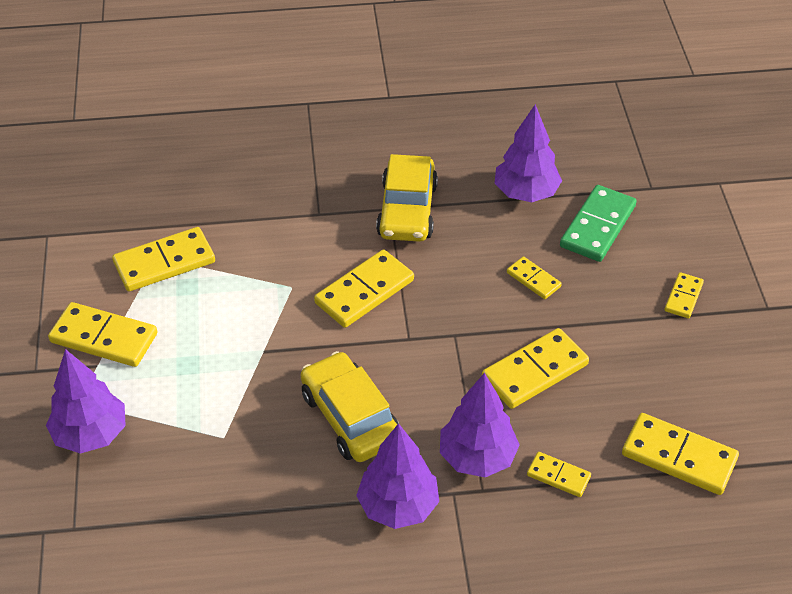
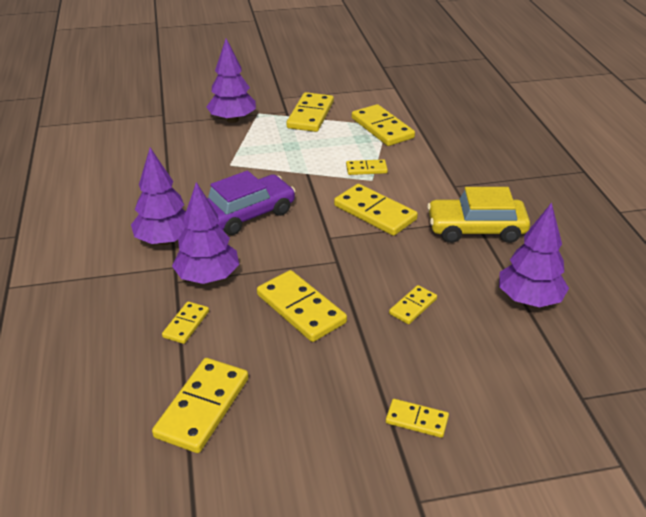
camera: 85 degrees right, 10 degrees down
yellow car [301,351,399,462] -> purple car [207,171,295,235]
green domino [560,185,636,262] -> none
none -> yellow domino [346,159,388,175]

